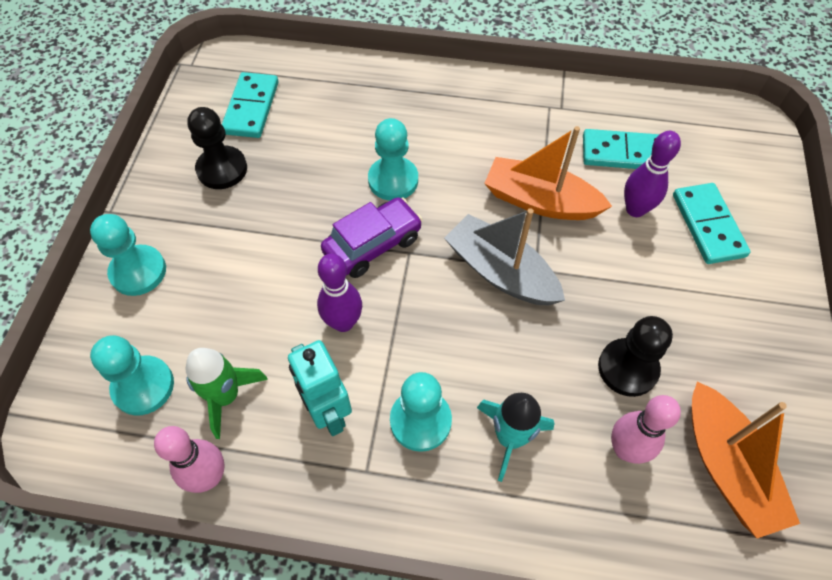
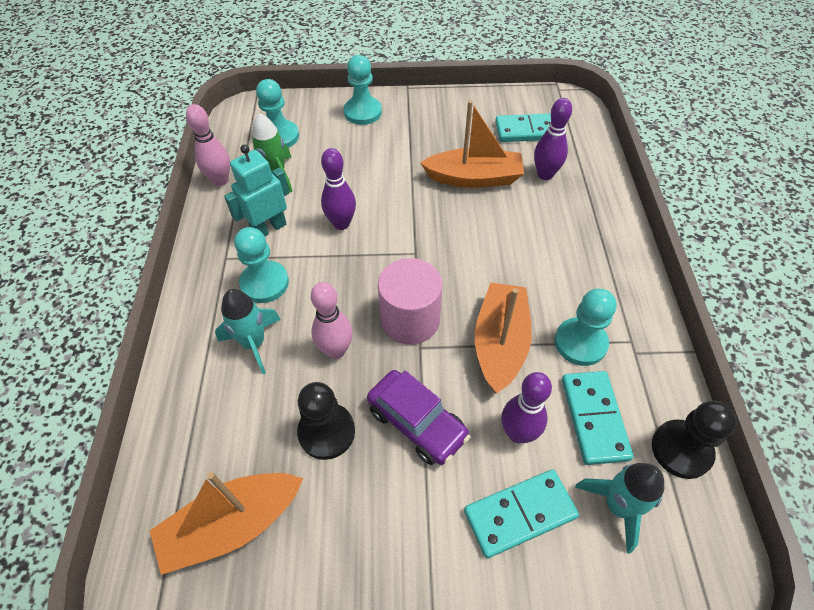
camera: 80 degrees right, 5 degrees down
black pawn [187,107,247,189] -> black pawn moved to [652,401,737,479]
purple car [321,197,423,278] -> purple car moved to [367,370,471,465]
turquoise pawn [368,118,418,201] -> turquoise pawn moved to [555,289,616,366]
grey boat [444,208,565,306] -> pink cylinder [378,258,442,345]
pink bowling pin [611,395,681,464] -> pink bowling pin moved to [311,282,353,359]
none -> orange boat [420,100,524,188]
none -> purple bowling pin [534,98,572,180]
none -> turquoise rocket [575,463,664,553]

